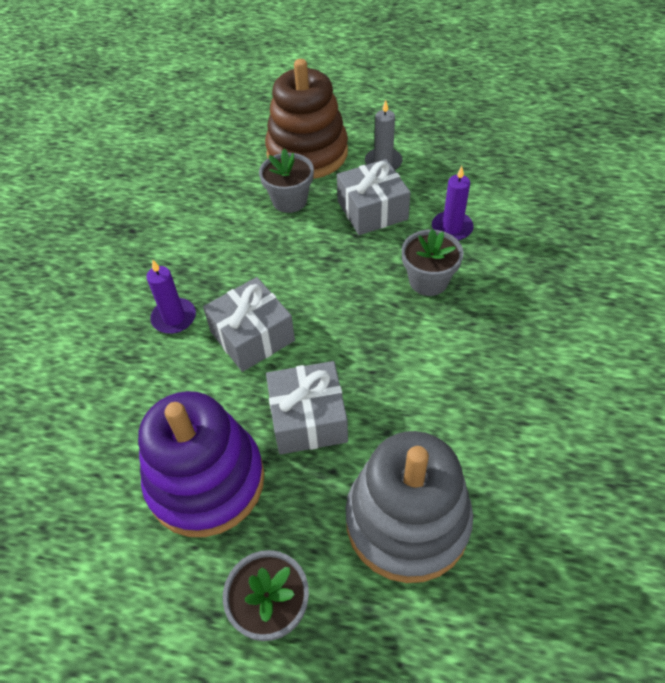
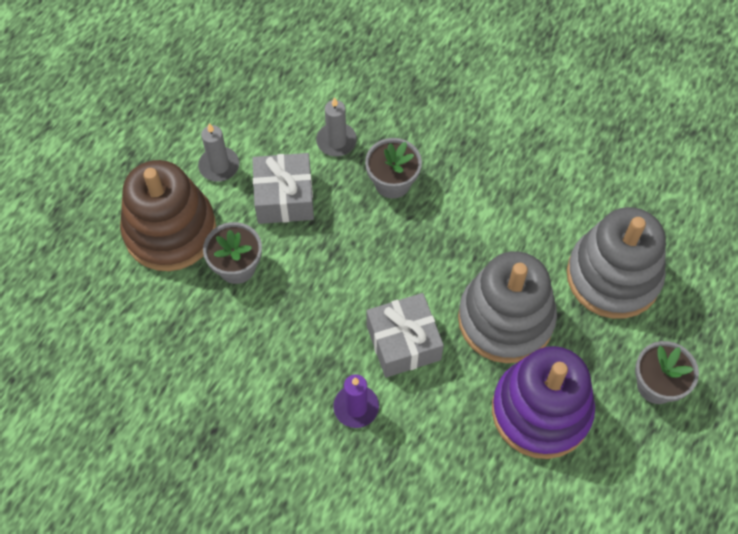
camera: 75 degrees left, 10 degrees up
grey gift [266,361,348,455] -> grey stacking toy [458,251,557,363]
purple candle [432,166,474,241] -> grey candle [316,97,357,156]

